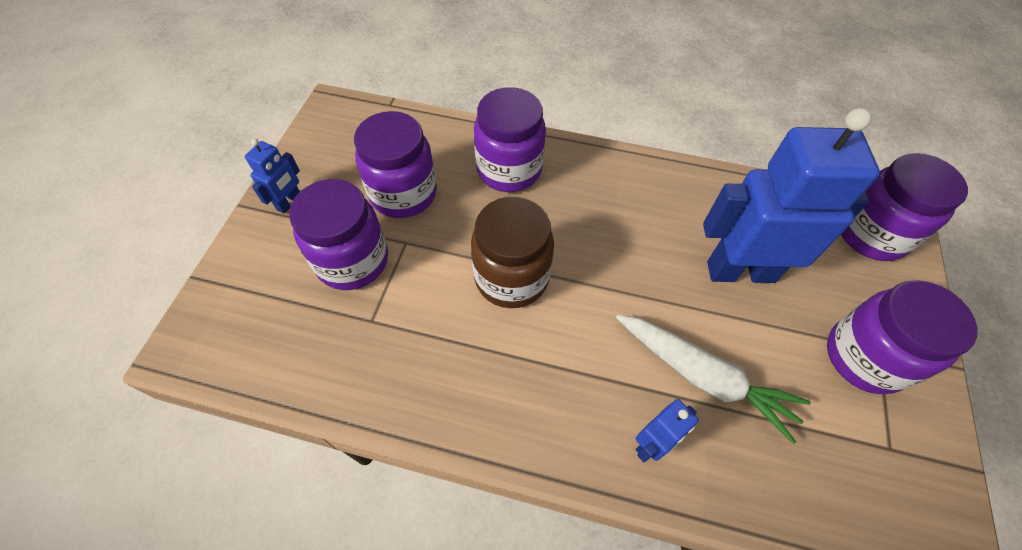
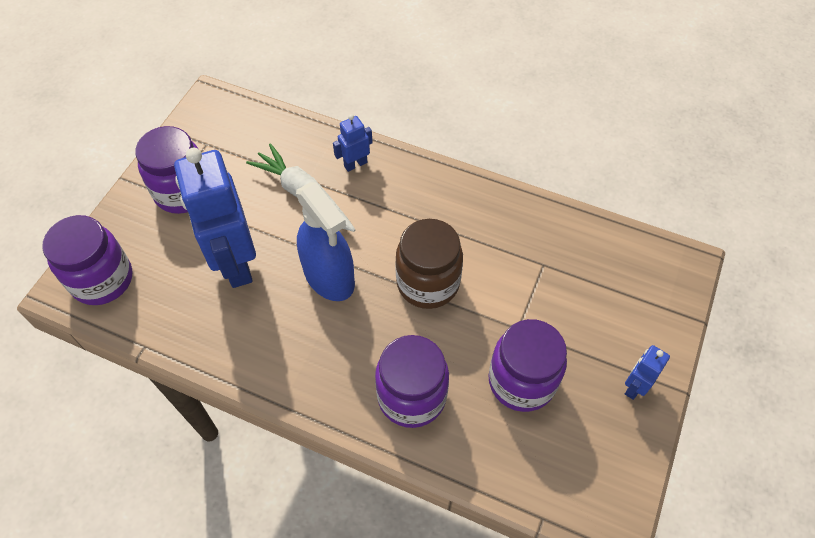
camera: 170 degrees left, 0 degrees up
purple jar [289,179,388,290] -> none
blue robot [703,108,880,283] -> blue robot turned 60 degrees clockwise [174,148,256,288]
none -> blue spray bottle [296,182,355,301]

